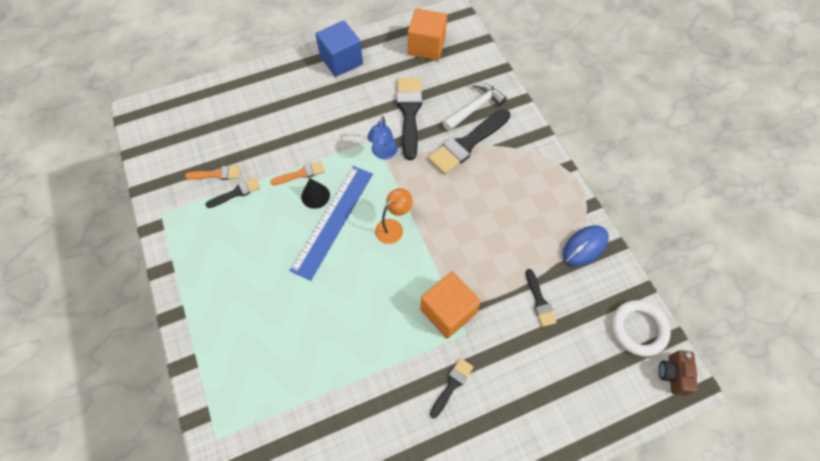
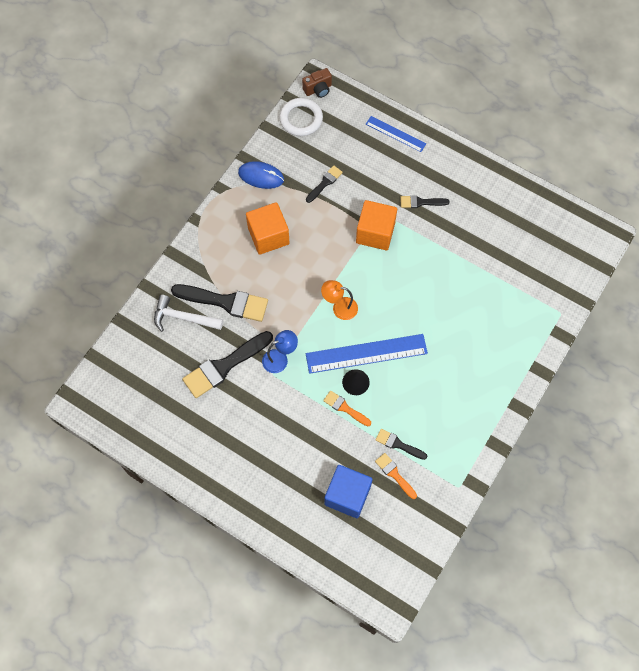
camera: 125 degrees left, 5 degrees up
blue cube [315,20,363,77] -> blue cube moved to [324,465,373,518]
orange cube [408,8,447,61] -> orange cube moved to [246,202,290,255]
none -> blue ruler [366,116,426,152]

